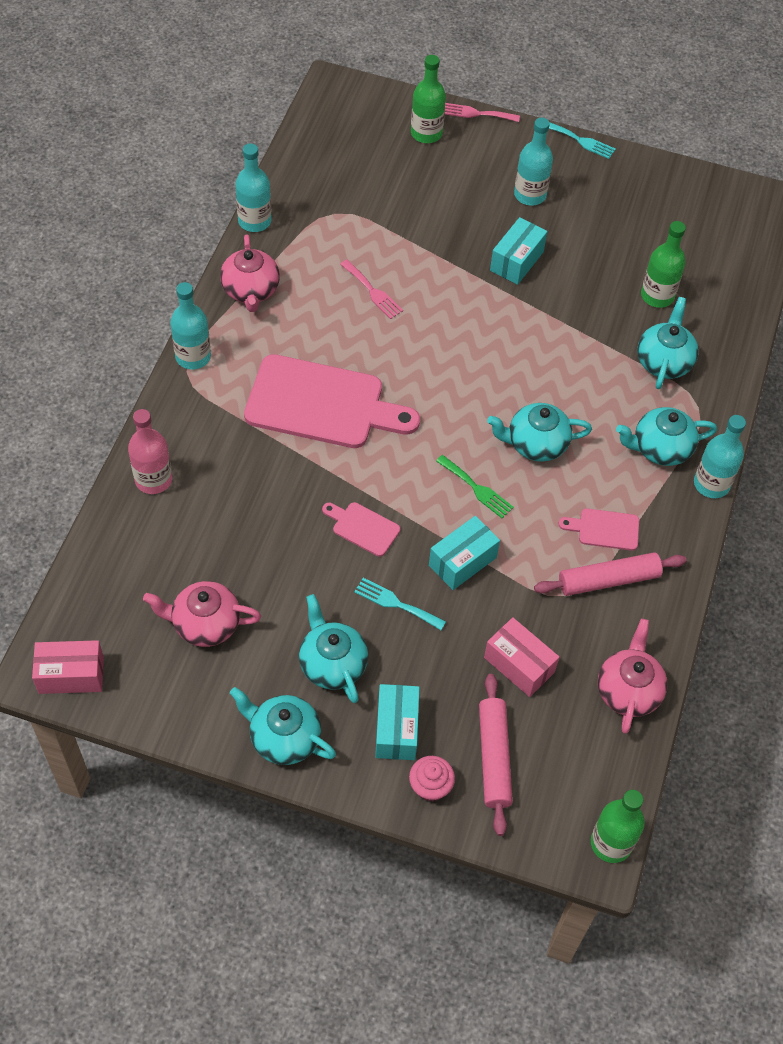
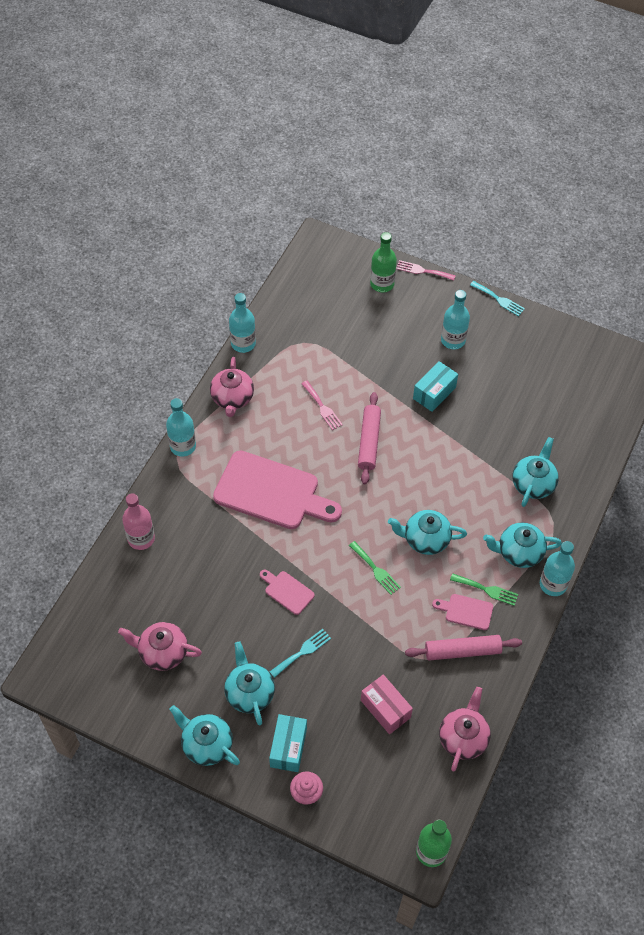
camera: 10 degrees right, 0 degrees up
pink box [32,640,104,694] -> none
turquoise fork [354,578,446,630] -> turquoise fork turned 105 degrees clockwise [270,629,331,678]
turquoise box [429,516,500,590] -> none
pink rolling pin [479,674,513,836] -> pink rolling pin moved to [358,392,381,484]
green bottle [641,221,686,308] -> none
none -> green fork [450,573,518,606]

